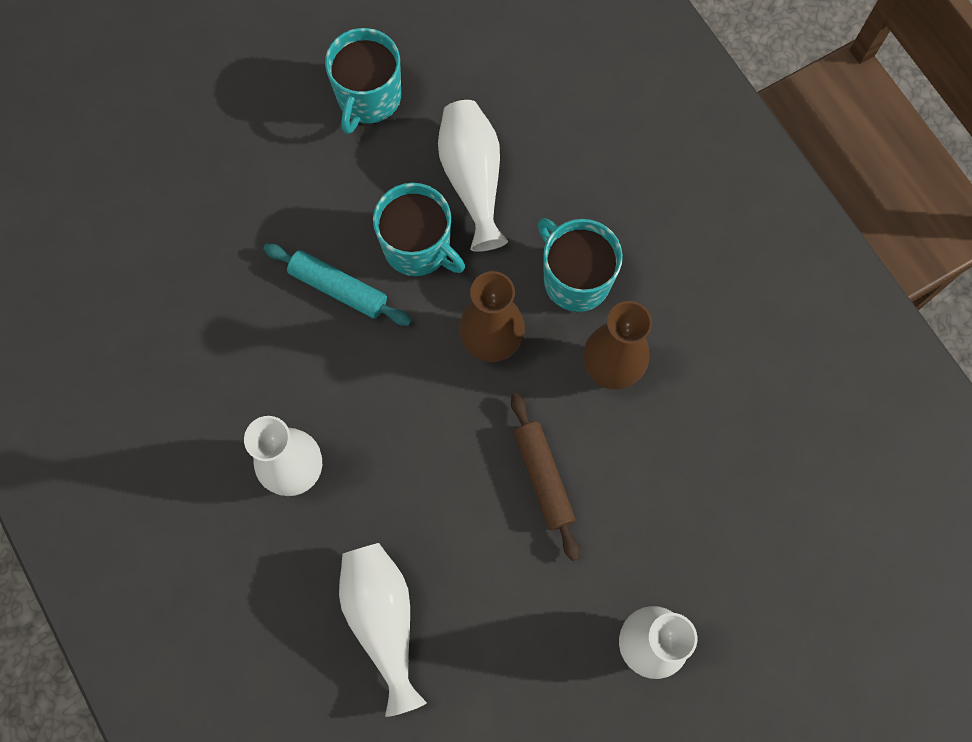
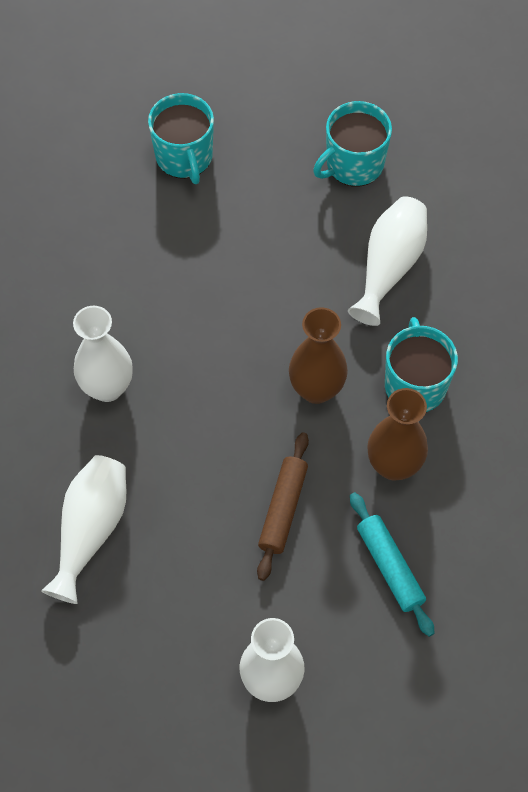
camera: 35 degrees right, 10 degrees down
turquoise rolling pin [263,244,412,326] -> turquoise rolling pin moved to [350,492,435,637]
turquoise mug [373,183,465,276] -> turquoise mug moved to [148,93,214,184]

